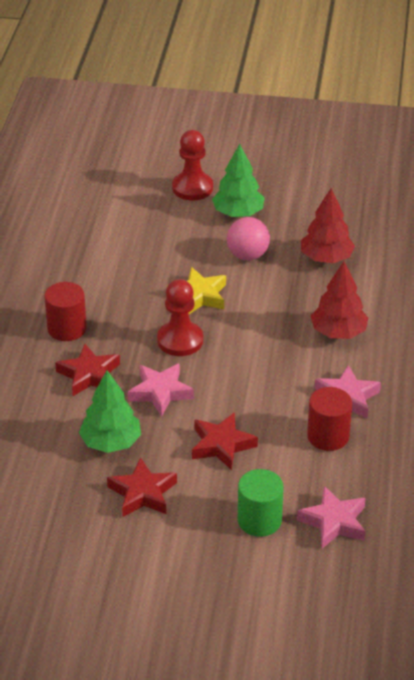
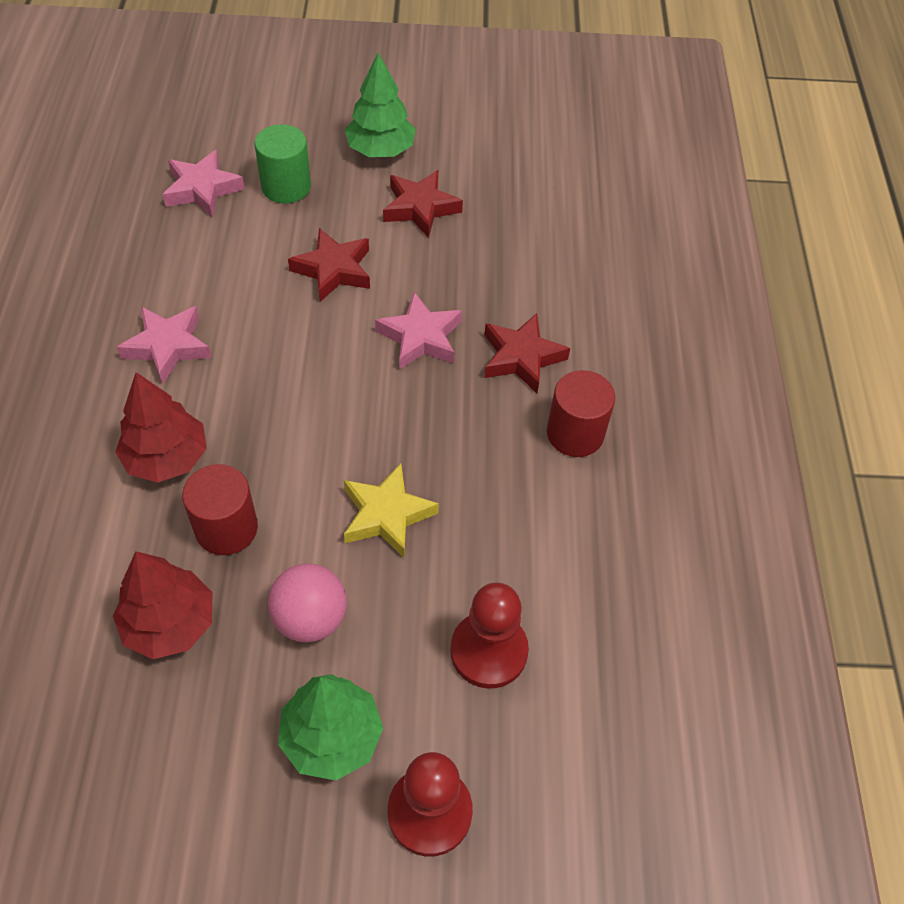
camera: 170 degrees right, 15 degrees up
green tree [79,370,141,453] -> green tree moved to [345,53,416,157]
red pawn [157,279,203,356] -> red pawn moved to [450,583,529,689]
red cylinder [307,387,352,451] -> red cylinder moved to [182,464,258,555]

